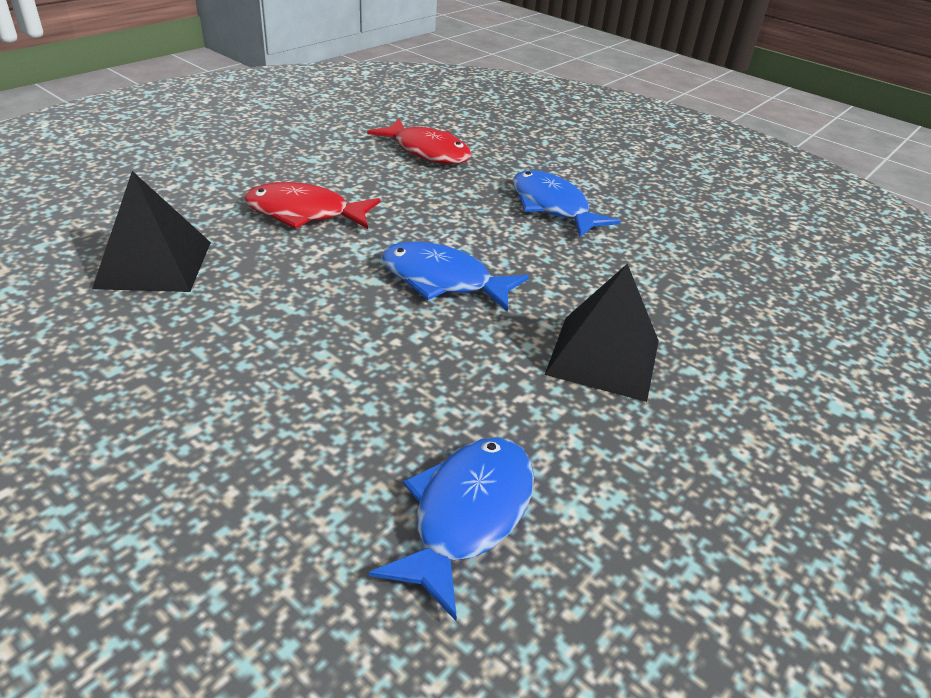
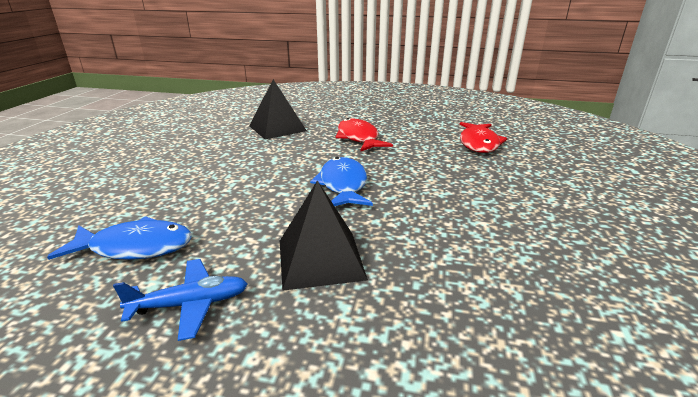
camera: 65 degrees right, 10 degrees down
blue fish [513,170,621,237] -> none
none -> blue plane [113,259,247,341]

